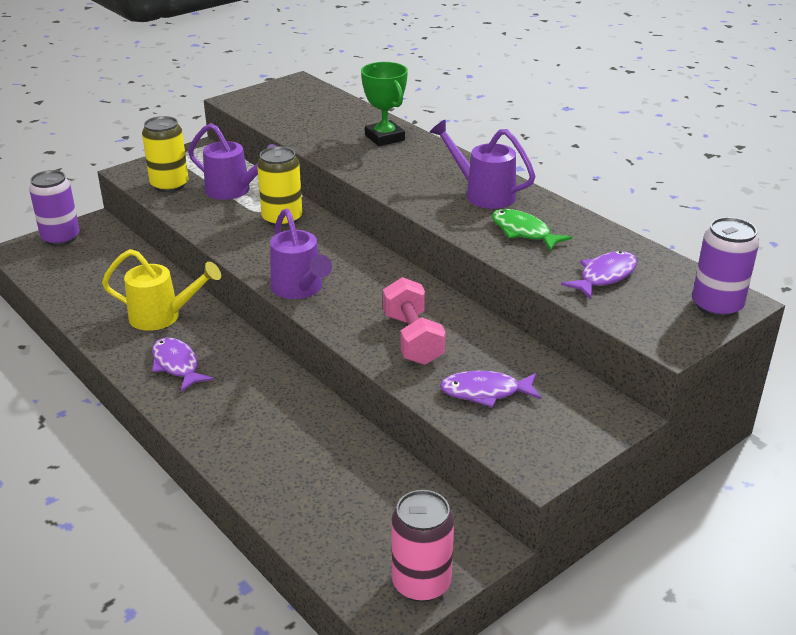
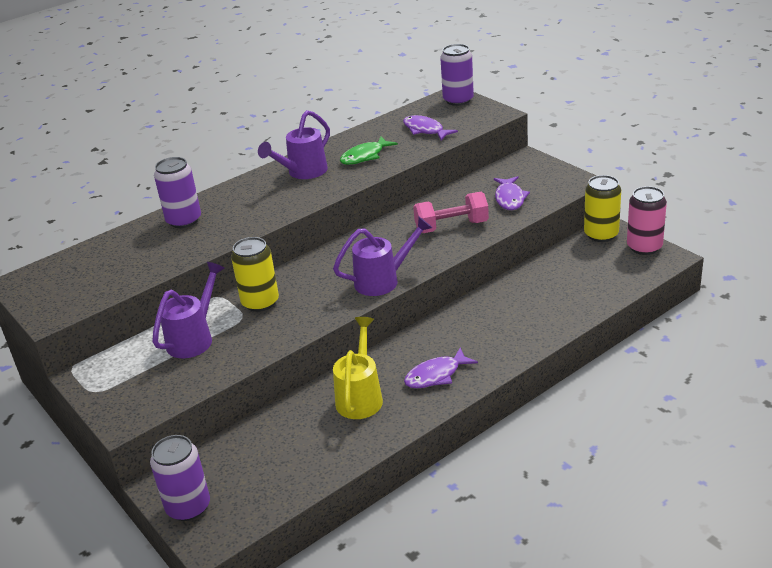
camera: 85 degrees left, 0 degrees up
yellow can [142,116,188,192] -> yellow can moved to [584,175,621,242]
green trophy [361,62,408,146] -> purple can [154,157,201,228]

